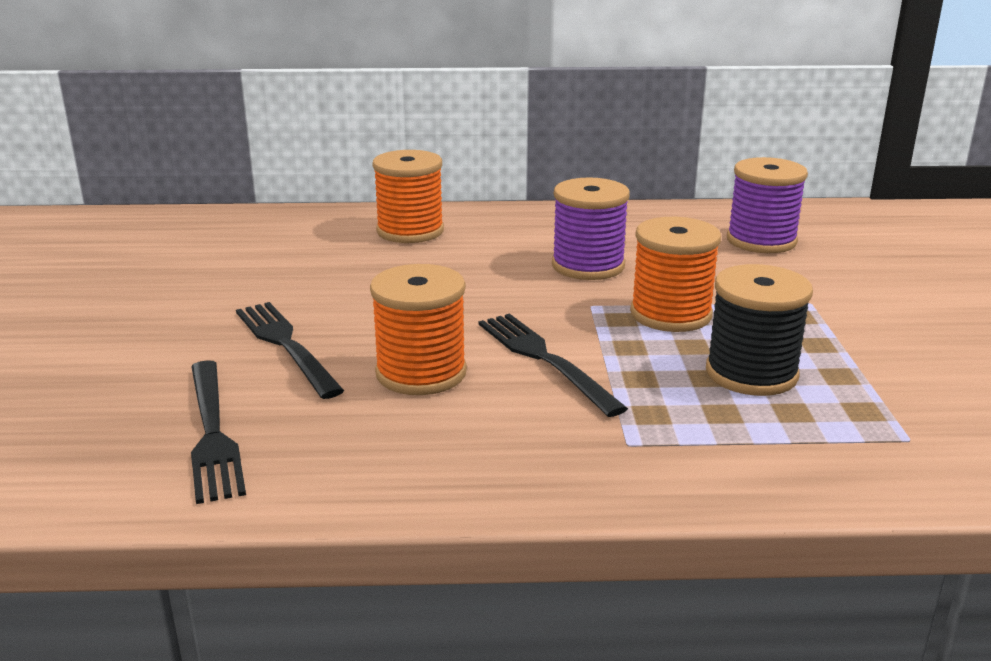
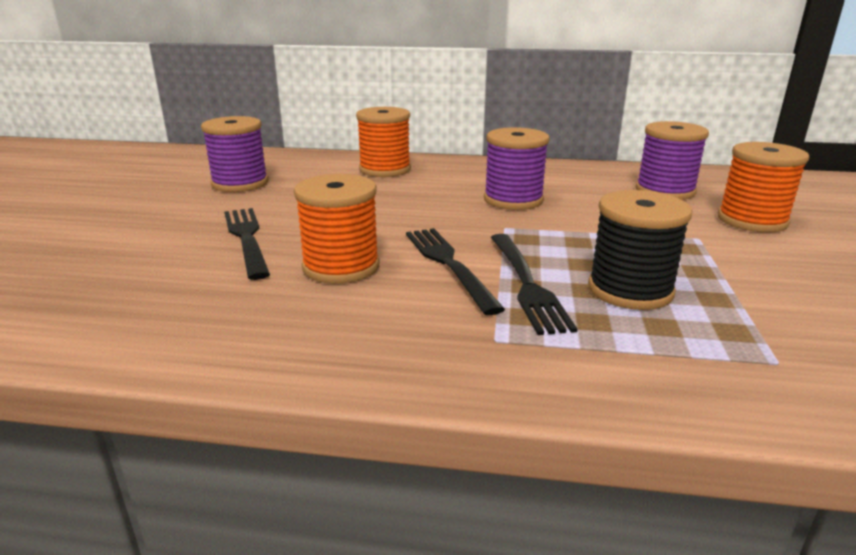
camera: 10 degrees right, 0 degrees up
black fork [191,360,246,504] -> black fork moved to [491,234,577,335]
orange spool [630,217,721,332] -> orange spool moved to [718,142,809,232]
none -> purple spool [201,116,268,192]

